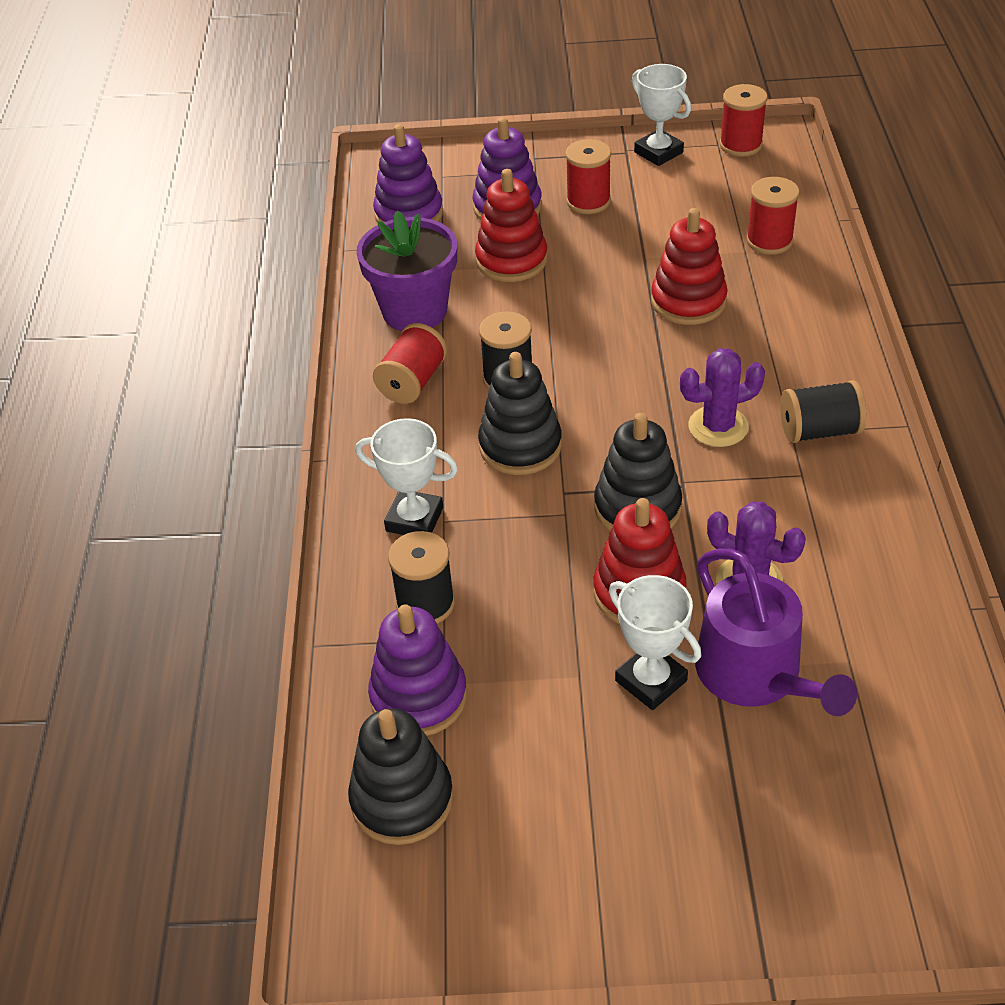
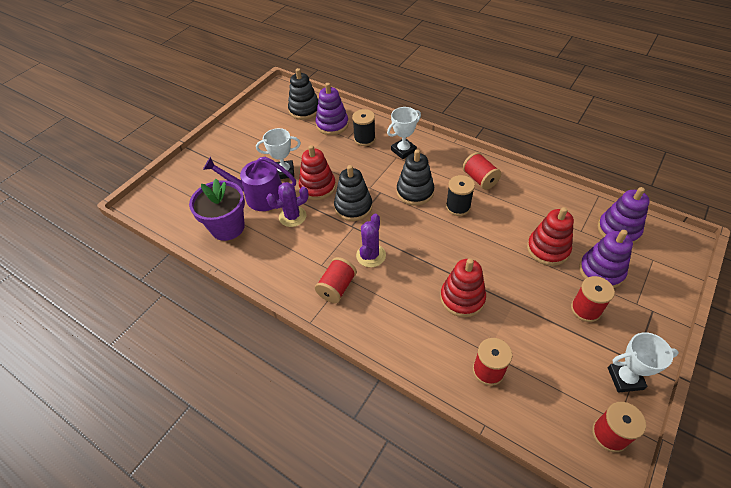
camera: 125 degrees right, 5 degrees up
purple flower pot [357,211,457,331] -> purple flower pot moved to [189,179,245,241]
black spool [780,380,866,443] -> red spool [315,257,357,303]

